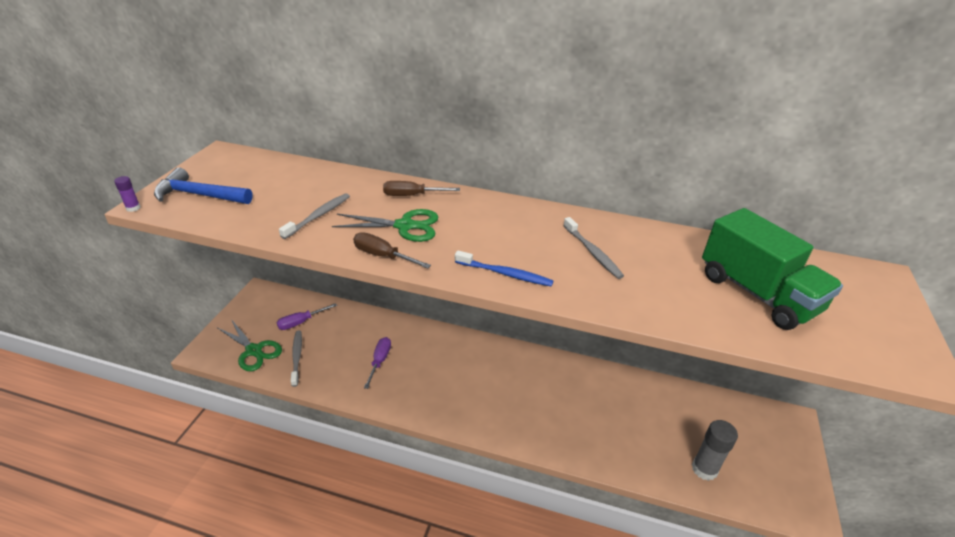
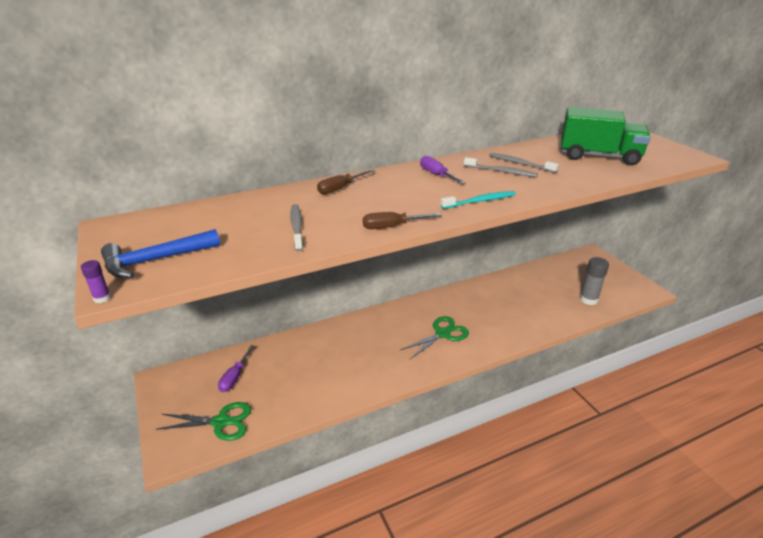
camera: 40 degrees left, 5 degrees down
grey toothbrush [291,331,302,387] -> grey toothbrush moved to [489,153,559,173]
green scissors [332,209,438,242] -> green scissors moved to [400,316,469,359]
purple screwdriver [364,337,391,389] -> purple screwdriver moved to [420,156,466,184]
blue toothbrush [455,250,554,287] -> turquoise toothbrush [441,191,516,209]

